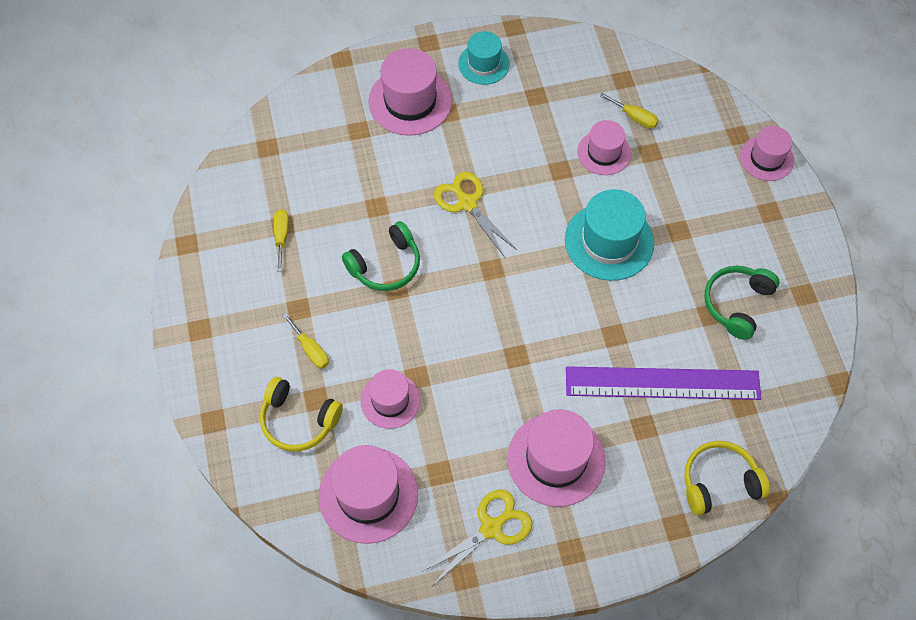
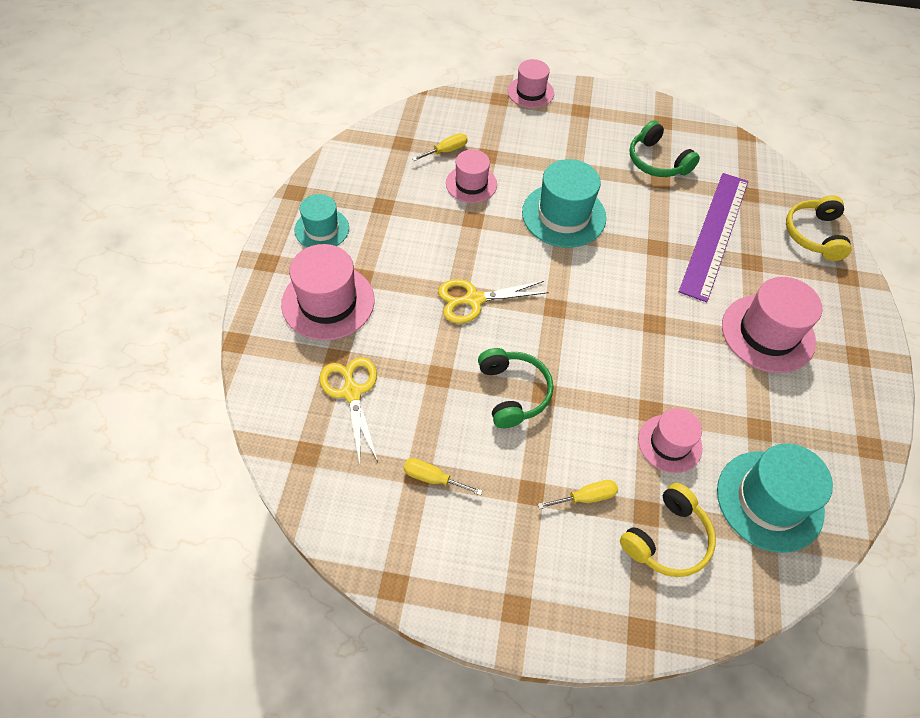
camera: 70 degrees left, 5 degrees down
pink hat [319,445,418,544] -> turquoise hat [717,443,833,553]
yellow scissors [421,489,533,586] -> yellow scissors moved to [319,357,378,464]

